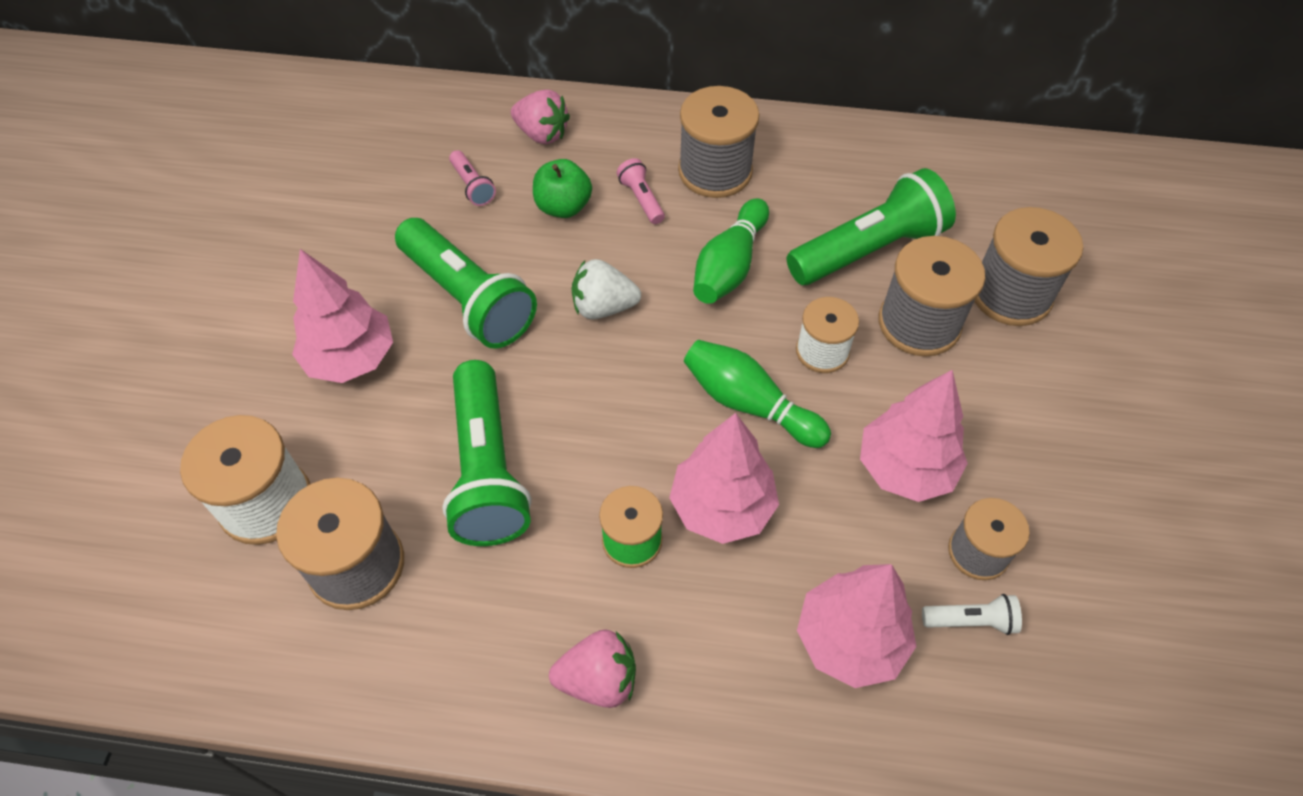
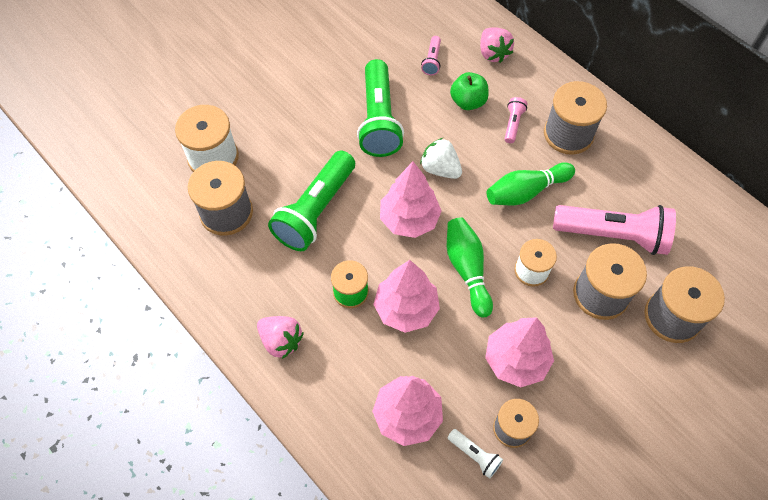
camera: 40 degrees right, 5 degrees up
pink tree [292,249,393,383] -> pink tree moved to [380,162,442,238]
green flashlight [787,168,956,285] -> pink flashlight [553,205,676,255]

